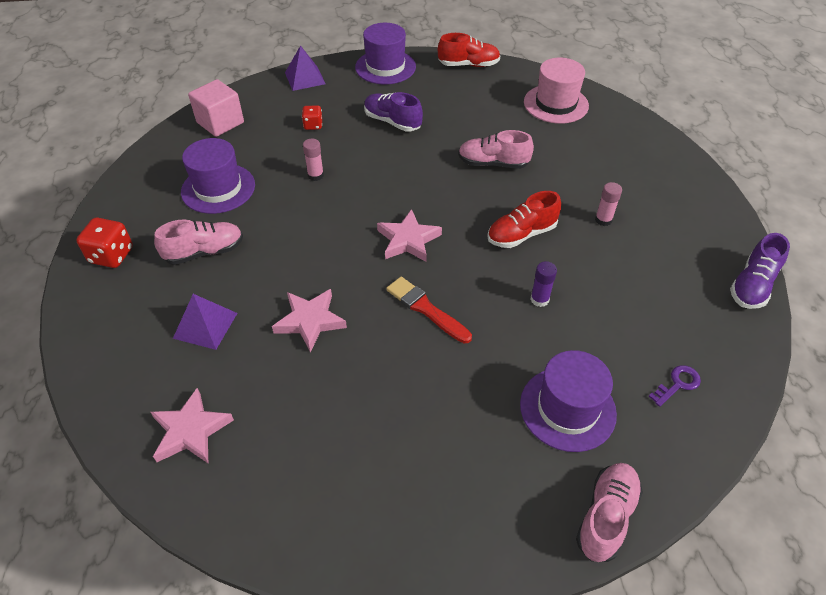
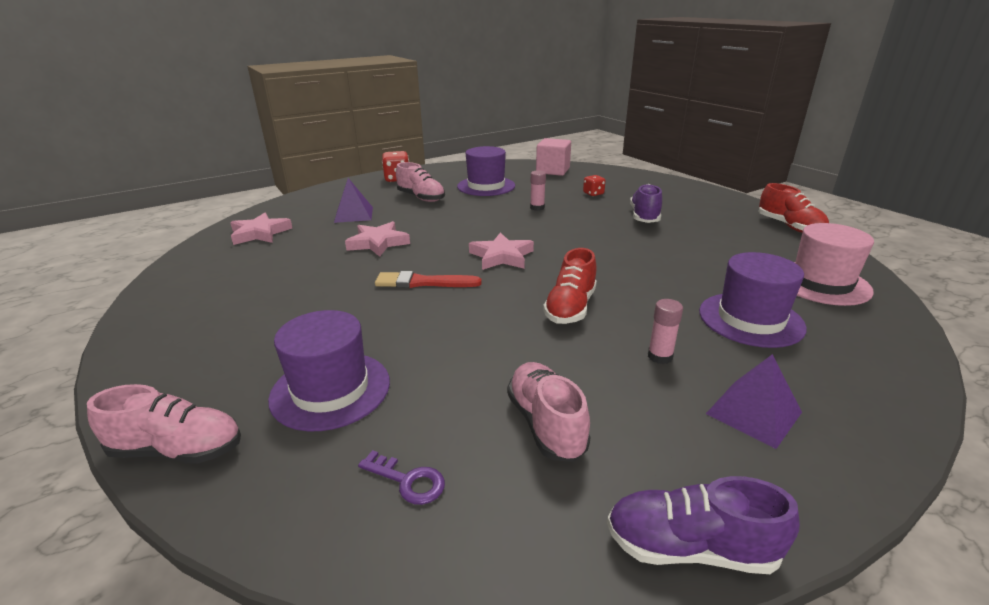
camera: 65 degrees right, 20 degrees down
purple pyramid [285,45,326,91] -> purple pyramid moved to [706,354,802,449]
purple hat [355,23,416,85] -> purple hat moved to [699,252,807,348]
red brush [386,277,472,344] -> red brush turned 105 degrees counterclockwise [375,271,482,288]
pink shoe [458,130,534,169] -> pink shoe moved to [507,362,590,462]
red shoe [487,191,561,248] -> red shoe turned 105 degrees counterclockwise [543,248,597,324]
purple glue stick [530,261,557,307] -> none

